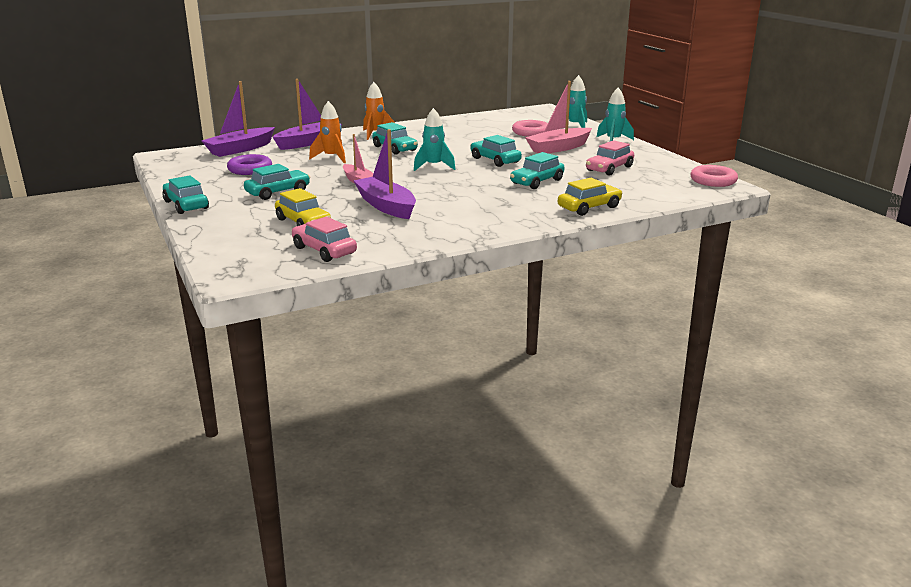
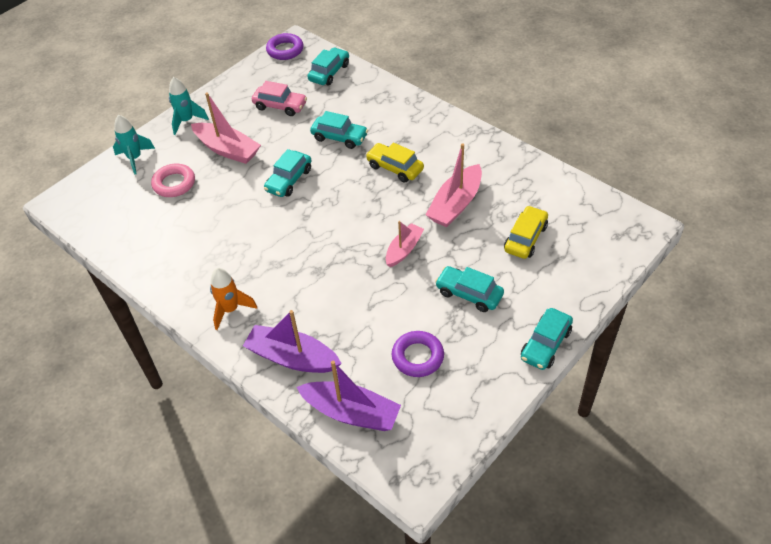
camera: 110 degrees left, 25 degrees up
pink car [292,217,357,262] -> none
orange rocket [309,101,346,163] -> none
purple boat [354,129,416,219] -> pink boat [426,143,482,227]
turquoise car [372,122,418,155] -> turquoise car moved to [308,47,349,85]
turquoise rocket [414,108,456,171] -> none
yellow car [558,178,623,216] -> yellow car moved to [366,143,424,182]
pink ring [690,165,738,187] -> purple ring [266,33,303,60]

